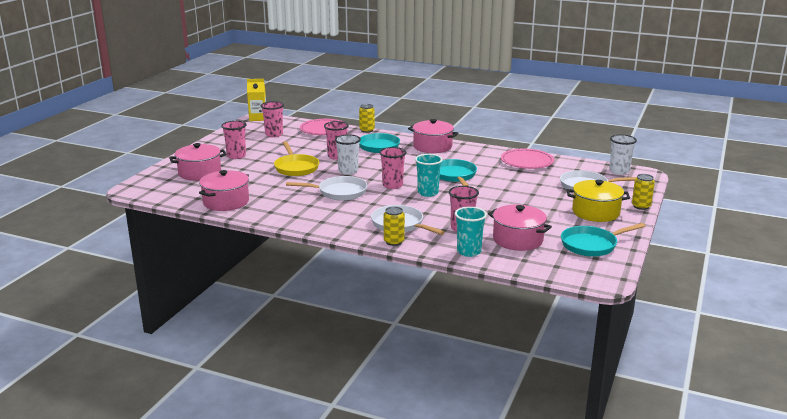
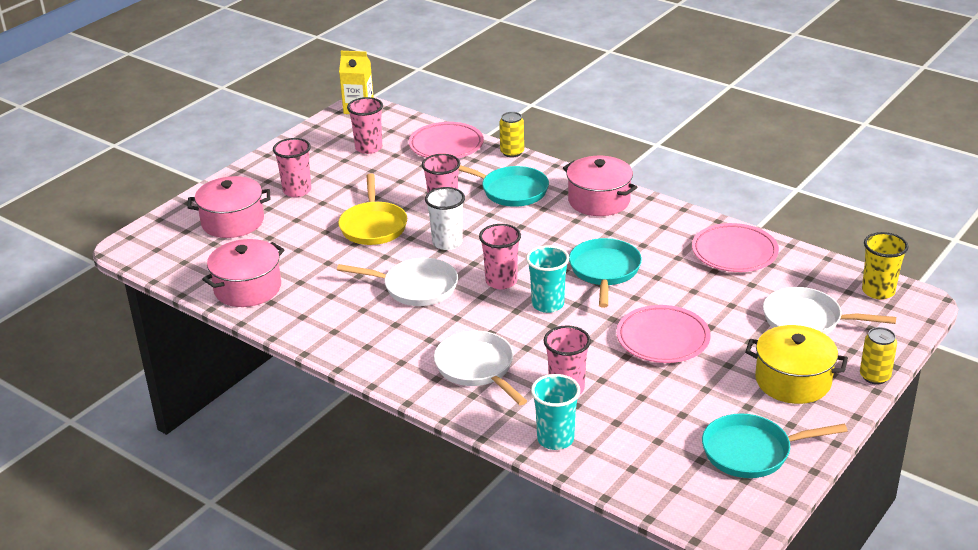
camera: 15 degrees right, 10 degrees up
yellow can [384,206,405,246] -> none
pink pot [488,205,552,251] -> none
white cup [609,134,637,175] -> yellow cup [862,232,908,299]
none -> pink plate [617,305,711,363]

